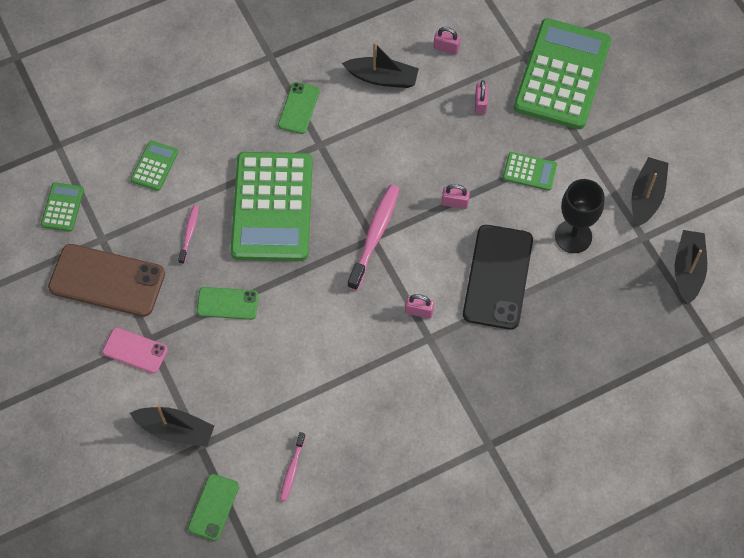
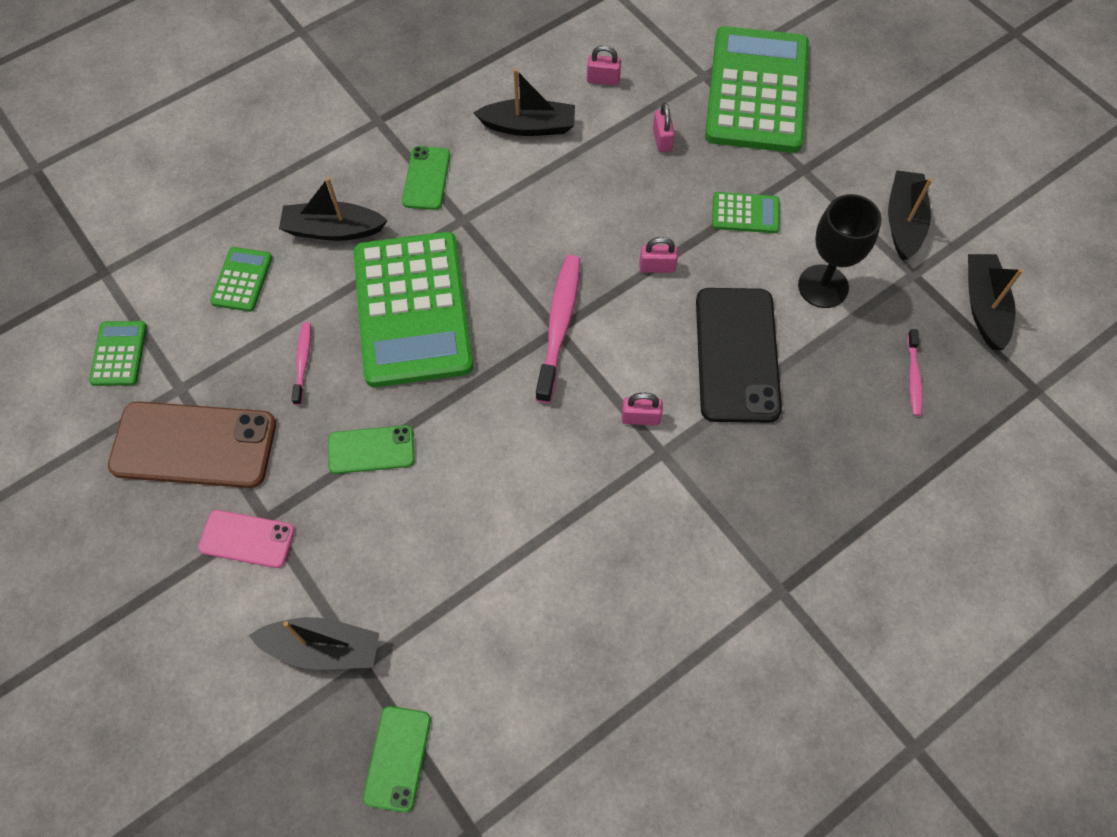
camera: 10 degrees left, 0 degrees up
pink toothbrush [280,432,306,501] -> pink toothbrush moved to [907,329,923,416]
none -> black boat [279,177,388,241]

